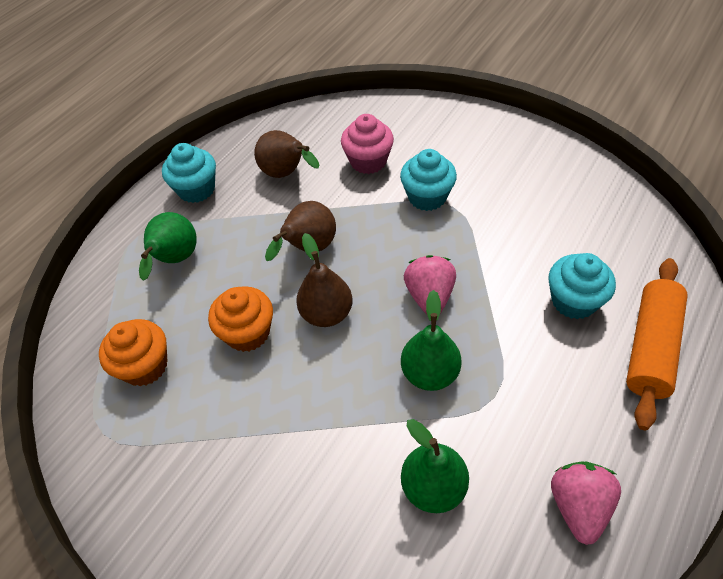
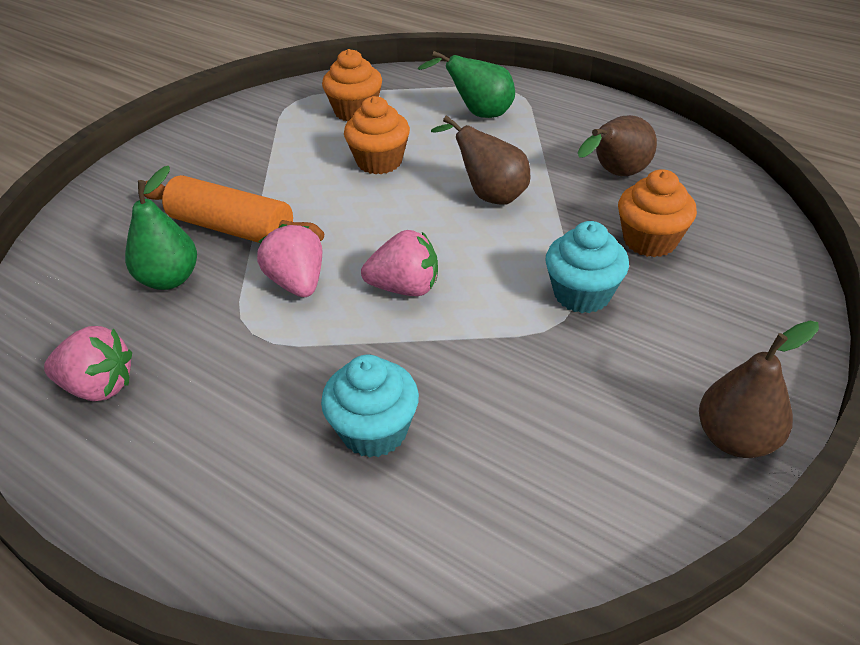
camera: 90 degrees right, 10 degrees down
turquoise cupcake [162,143,216,203] -> none
brown pear [296,233,352,327] -> brown pear moved to [699,321,819,458]
pink cupcake [341,114,394,174] -> orange cupcake [618,169,697,257]
green pear [401,290,462,391] -> pink strawberry [257,224,322,297]
orange rolling pin [626,258,688,430] -> orange rolling pin moved to [144,175,324,243]

